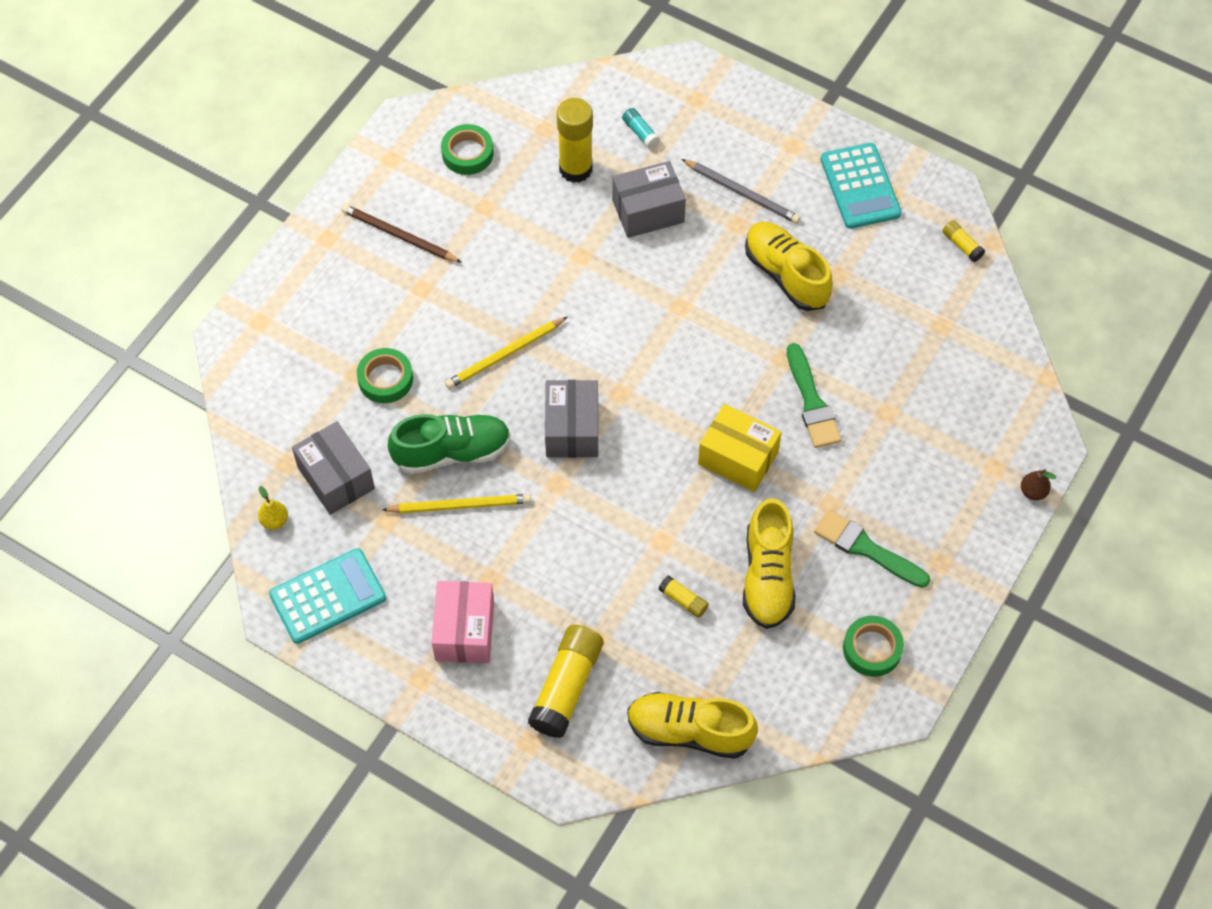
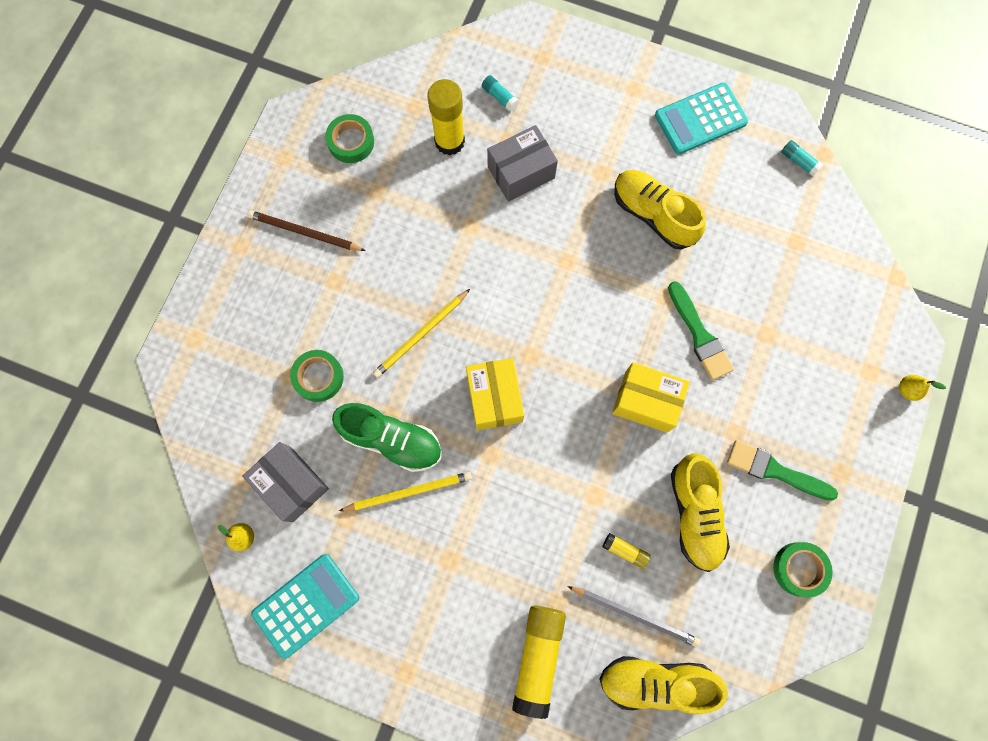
camera: 10 degrees left, 15 degrees up
green shoe [388,414,511,474] -> green shoe turned 45 degrees clockwise [332,403,441,472]
pink box [432,581,494,663] -> none
grey box [545,380,598,458] -> yellow box [466,358,524,430]
grey pencil [682,159,801,223] -> grey pencil moved to [567,586,701,647]
turquoise calculator [821,143,902,229] -> turquoise calculator turned 90 degrees clockwise [655,82,748,154]
yellow glue stick [942,220,985,262] -> turquoise glue stick [781,140,823,176]
brown pear [1021,469,1056,501] -> yellow pear [899,375,946,401]

